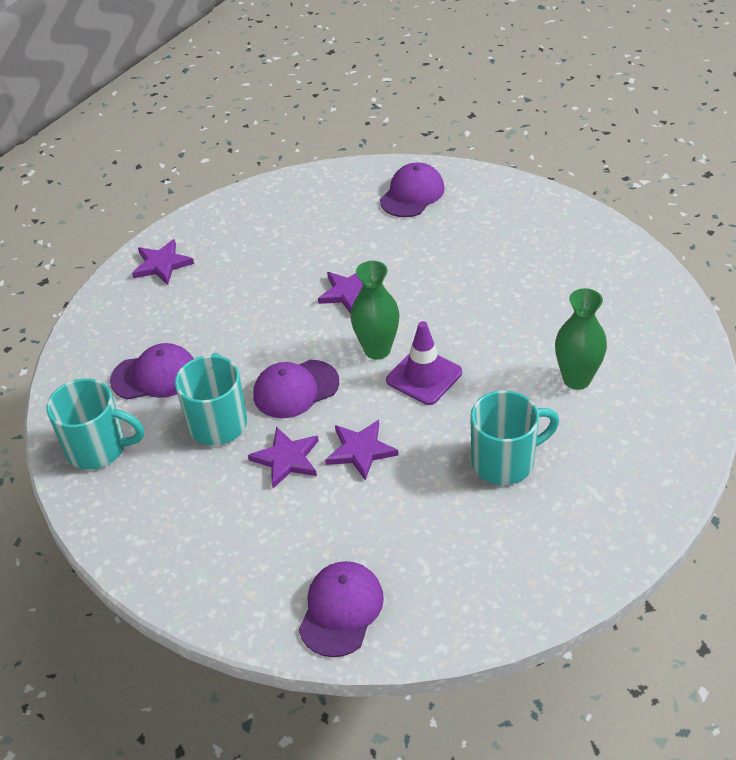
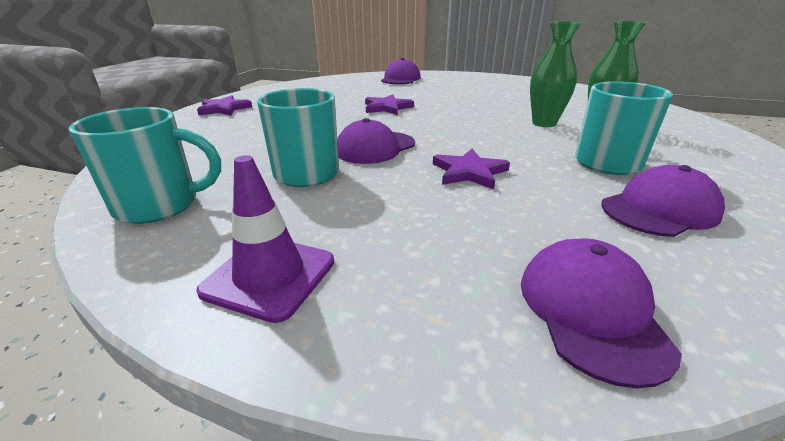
camera: 20 degrees left, 15 degrees down
purple cap [110,343,194,400] -> purple cap moved to [601,165,725,237]
purple star [248,426,319,488] -> none
green vase [350,261,399,360] -> green vase moved to [530,21,581,127]
purple traffic cone [386,321,462,405] -> purple traffic cone moved to [196,155,334,323]

